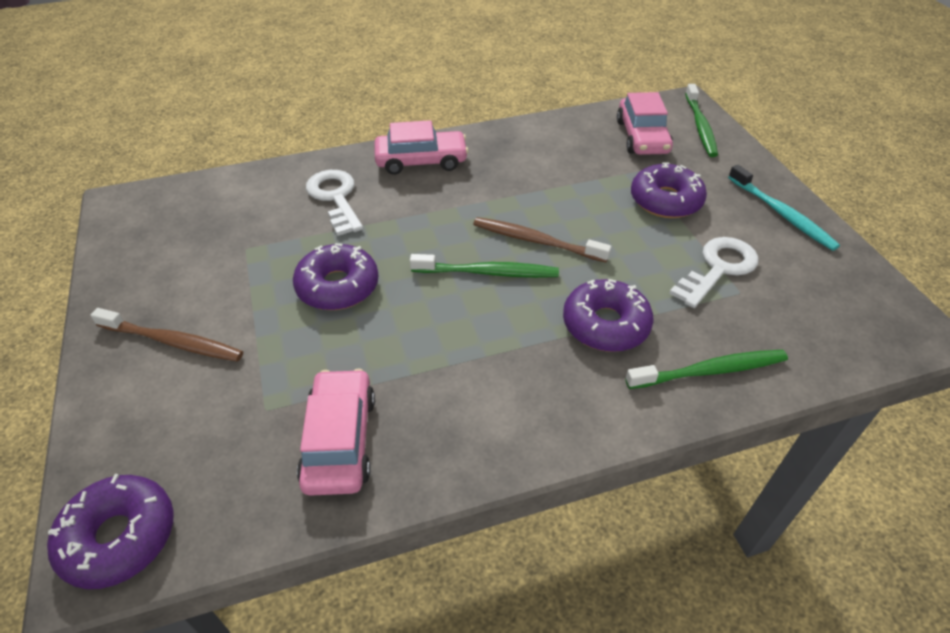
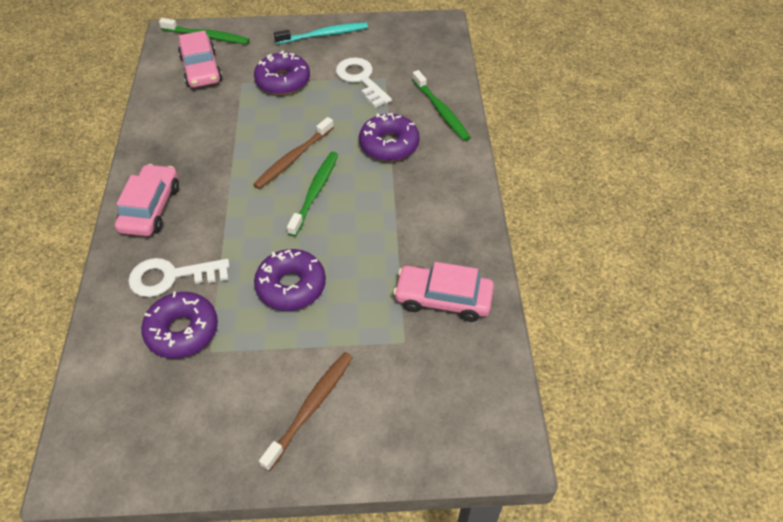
camera: 75 degrees left, 5 degrees up
purple donut [47,474,174,589] -> purple donut moved to [141,291,218,358]
pink car [617,92,673,155] -> pink car turned 60 degrees clockwise [178,31,222,88]
green toothbrush [625,350,788,389] -> green toothbrush turned 150 degrees clockwise [412,70,471,141]

